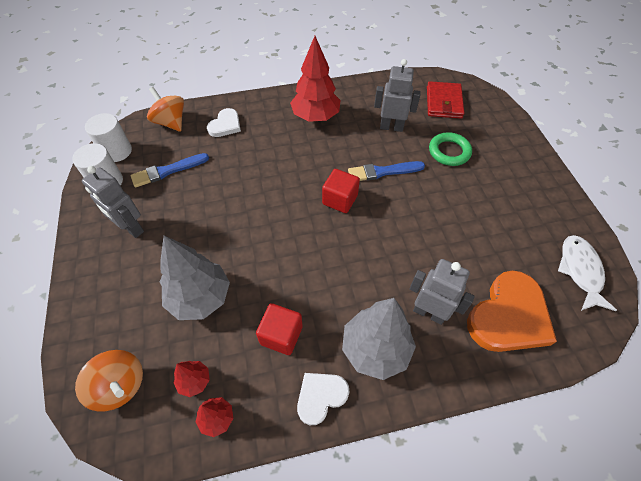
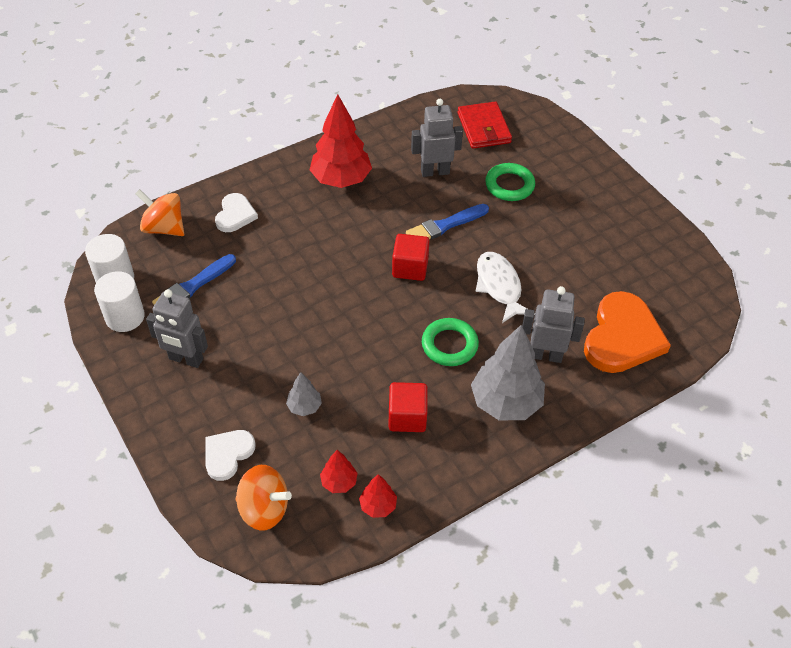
camera: 20 degrees left, 5 degrees down
grey tree [160,236,230,320] -> grey tree [286,372,322,416], size x0.48
white heart [297,373,350,425] -> white heart moved to [205,430,256,481]
white fish [558,235,617,311] -> white fish moved to [475,252,535,323]
none -> green ring [422,318,479,366]

